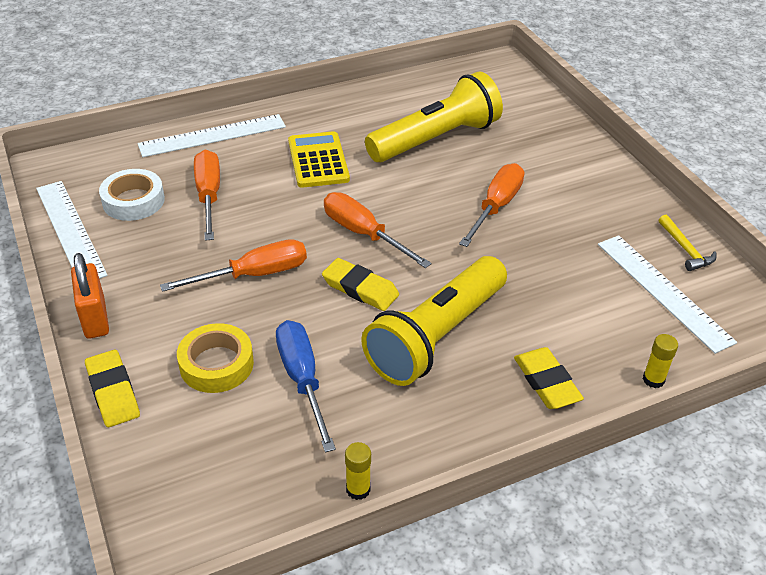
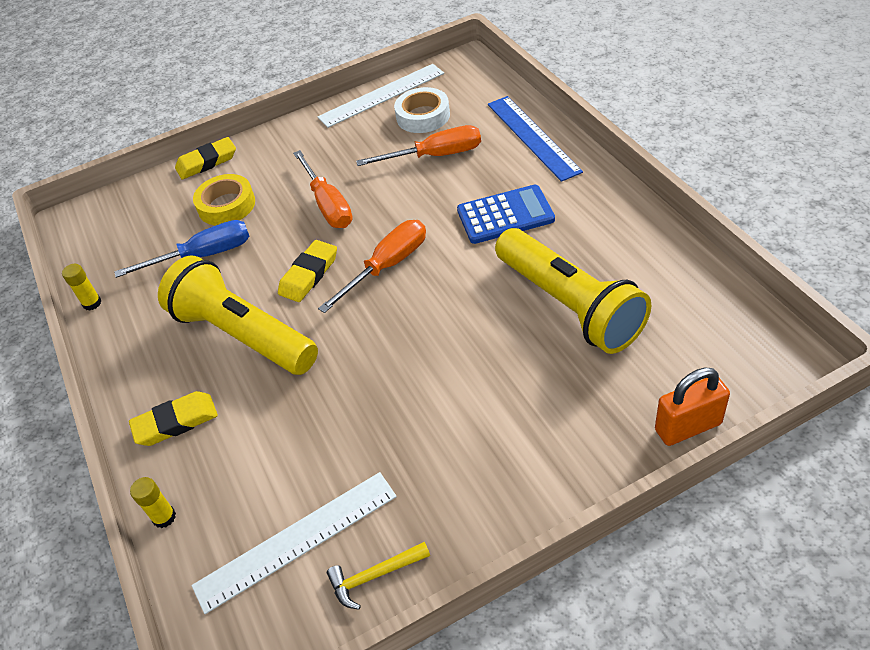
camera: 95 degrees right, 5 degrees up
orange padlock [71,253,109,339] -> orange padlock moved to [655,367,730,446]
white ruler [138,114,286,157] -> blue ruler [488,96,583,182]
yellow calculator [288,131,350,188] -> blue calculator [457,185,555,244]
orange screwdriver [459,163,524,247] -> none

